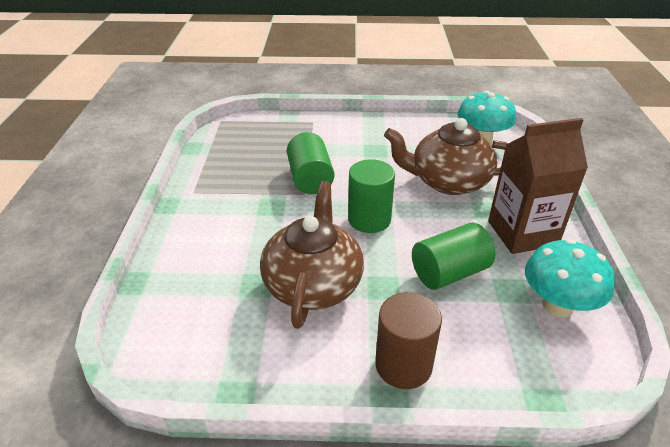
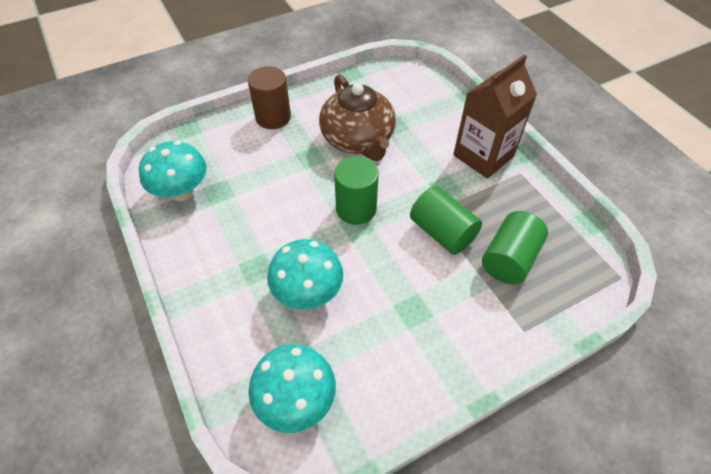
camera: 150 degrees right, 15 degrees up
brown teapot [384,118,508,195] -> turquoise mushroom [267,239,343,310]
green cylinder [412,223,495,290] -> green cylinder moved to [482,211,548,284]
brown carton [488,118,588,254] -> brown carton moved to [453,54,537,178]

